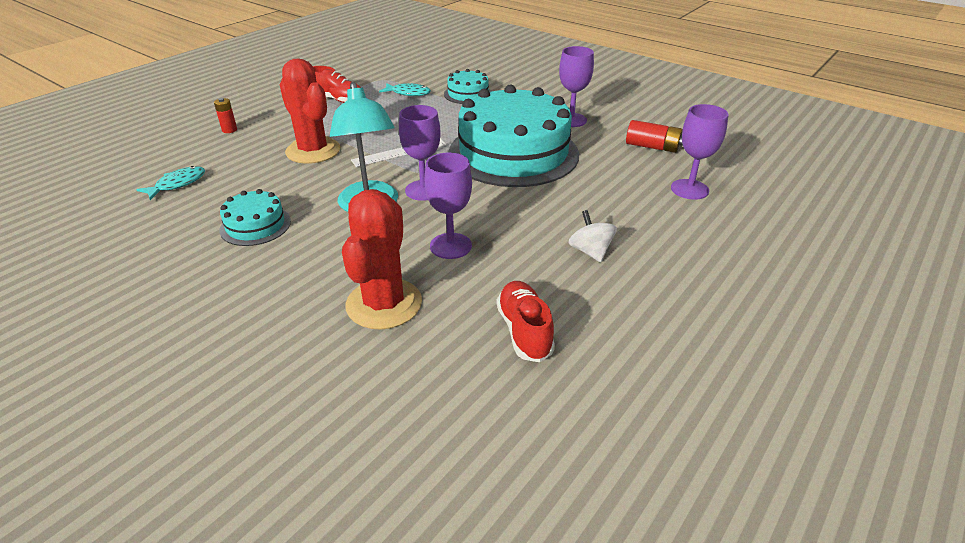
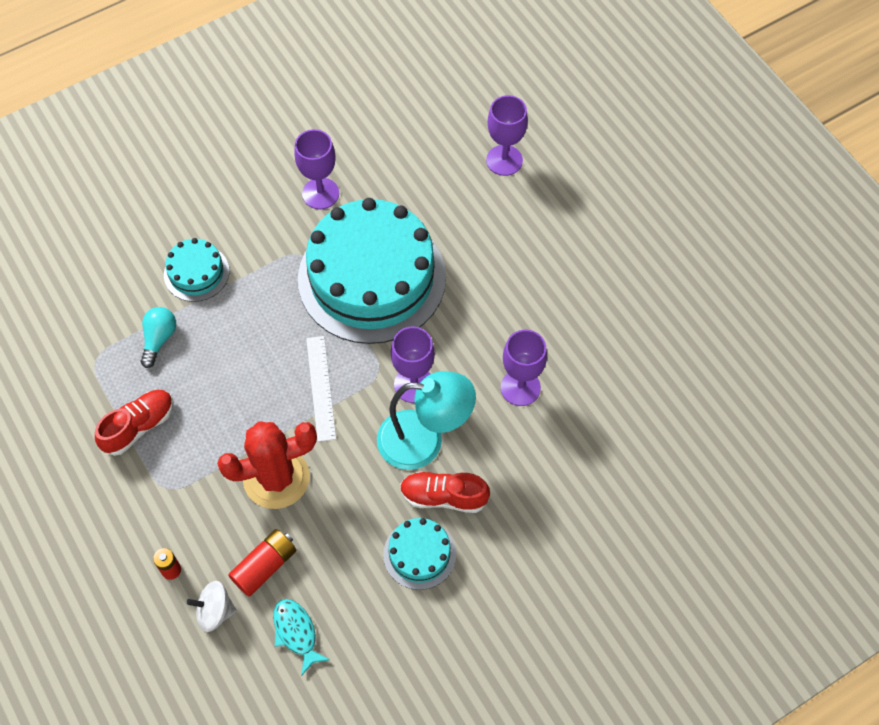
camera: 70 degrees left, 25 degrees up
red cactus [342,189,422,330] -> none
turquoise fish [379,83,431,96] -> turquoise light bulb [140,307,176,368]
red shoe [497,281,555,362] -> red shoe moved to [400,471,490,513]
white spinning top [568,210,617,262] -> white spinning top moved to [187,581,237,632]
red battery [626,120,683,153] -> red battery moved to [228,529,297,597]

